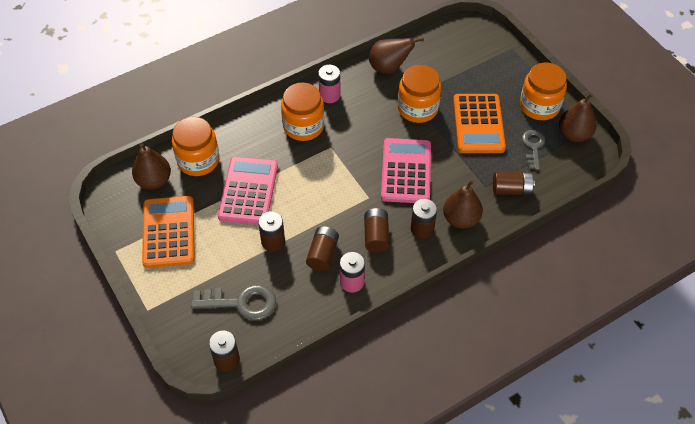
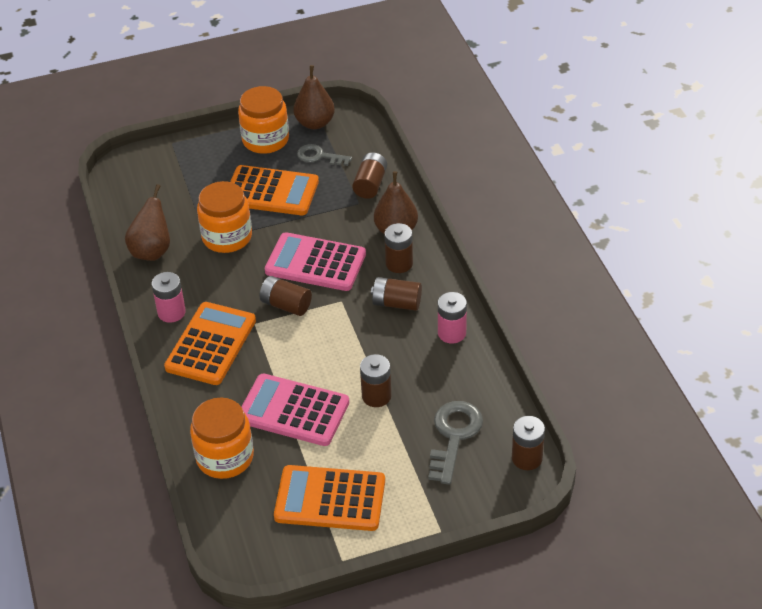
camera: 75 degrees left, 10 degrees down
brown pear [132,143,171,190] -> none
orange jar [281,83,324,141] -> orange calculator [164,302,256,385]
brown battery [306,226,339,271] -> brown battery moved to [259,276,312,316]

